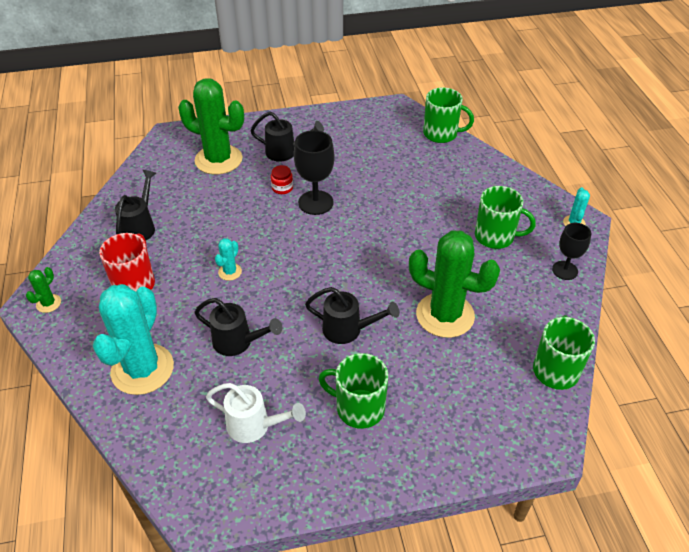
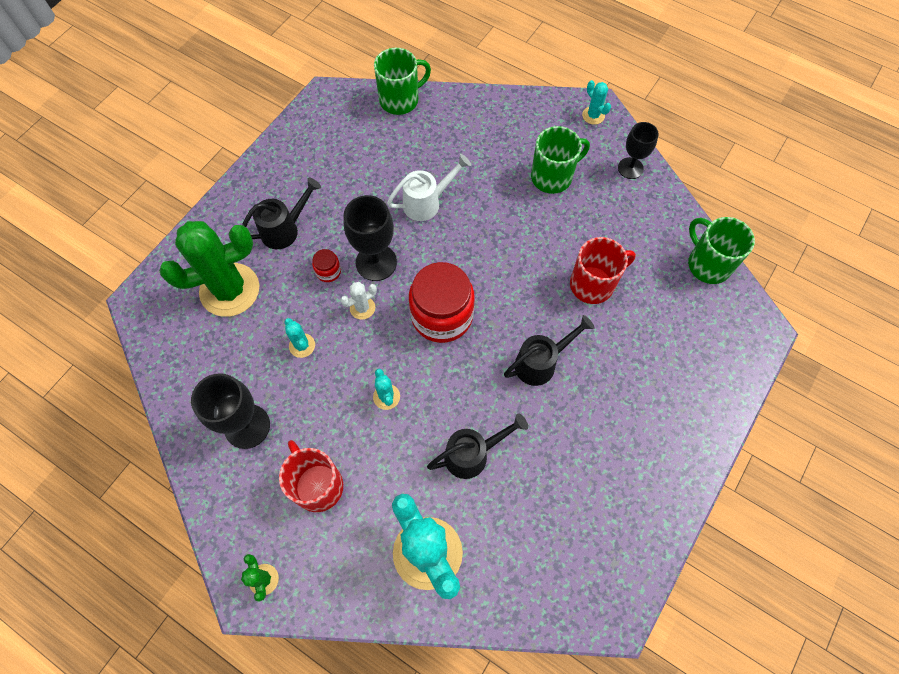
camera: 45 degrees left, 20 degrees up
black watering can [115,170,156,240] -> black goblet [191,373,270,449]
white watering can [206,383,306,443] -> white watering can moved to [387,154,471,221]
green mug [319,353,388,429] -> none
green cactus [409,230,500,338] -> red mug [570,237,636,304]
none -> turquoise cactus [284,318,315,358]
none -> white cactus [340,282,377,320]
none -> red jar [409,262,475,343]

